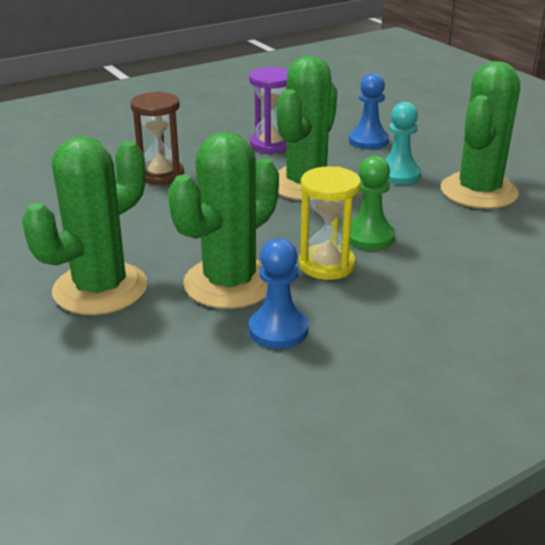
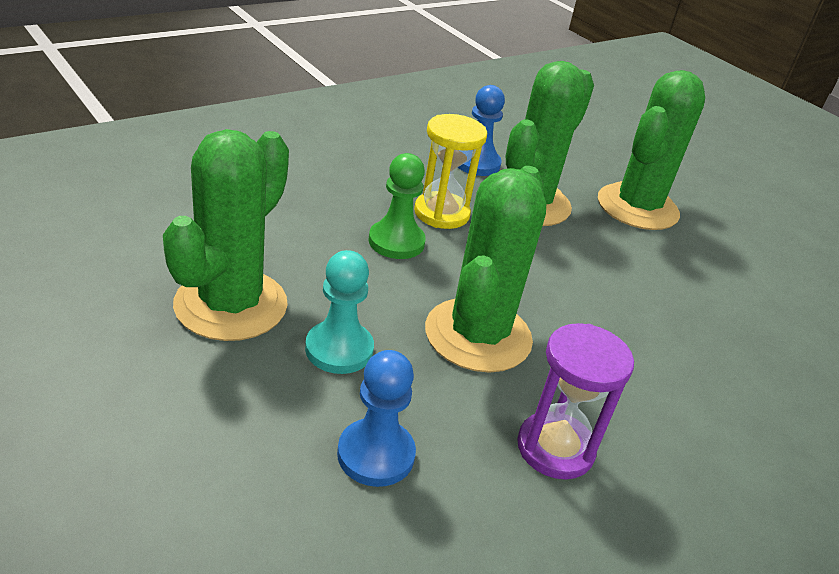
camera: 170 degrees right, 5 degrees up
brown hourglass [130,92,184,185] -> none

